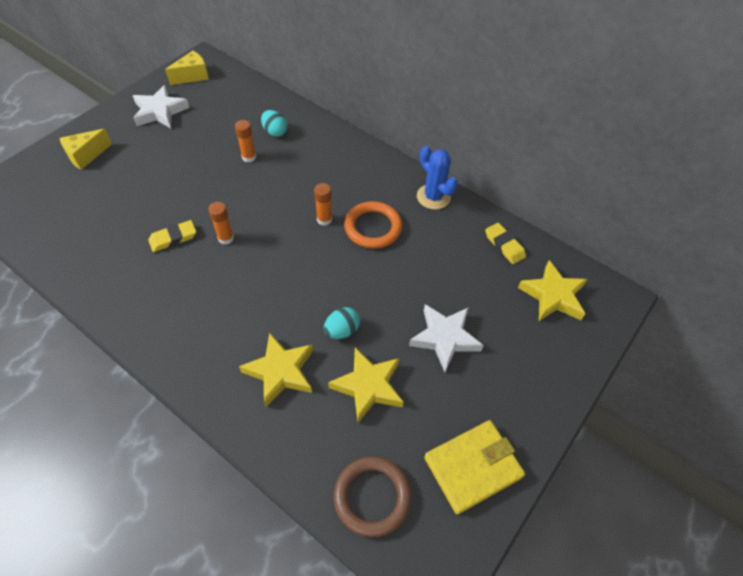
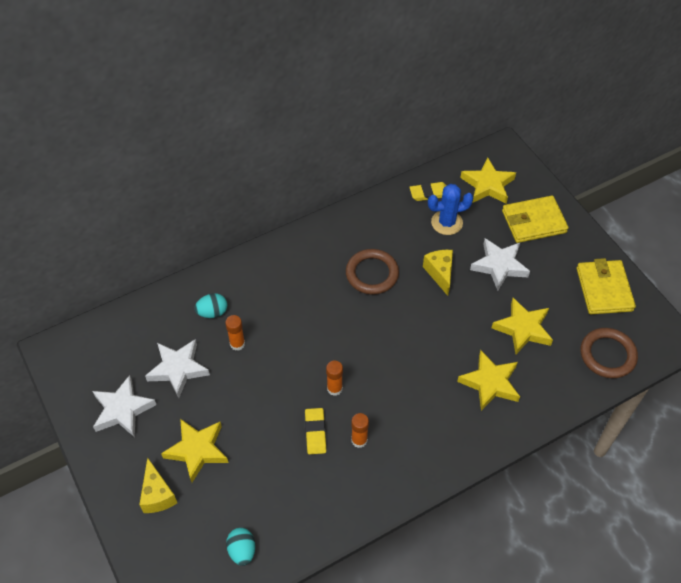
camera: 65 degrees left, 0 degrees up
yellow cheese [165,51,209,85] -> yellow cheese moved to [423,250,453,296]
orange glue stick [314,183,332,226] -> orange glue stick moved to [351,413,369,448]
turquoise egg [324,307,360,339] -> turquoise egg moved to [226,528,255,566]
orange ring [344,201,402,249] -> brown ring [346,249,399,295]
blue cactus [417,146,458,210] -> blue cactus moved to [428,184,474,235]
none -> white star [145,339,210,398]
none -> yellow star [161,419,228,482]
none -> yellow wallet [502,196,568,243]

